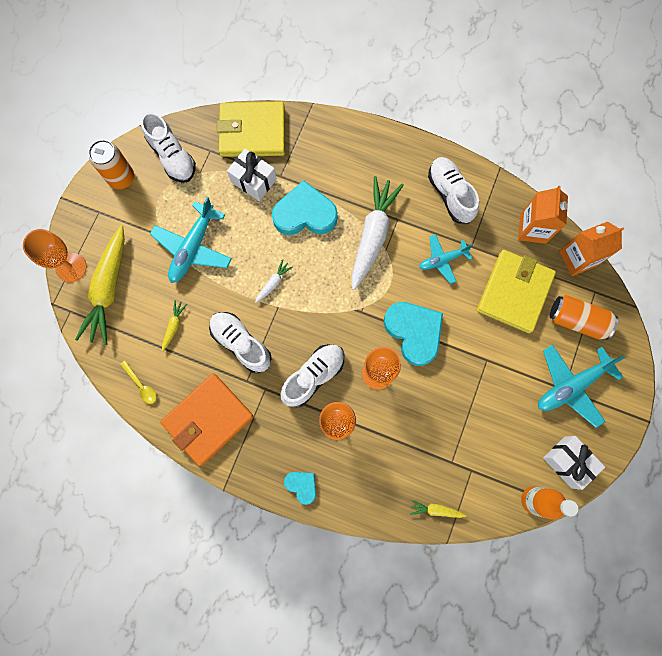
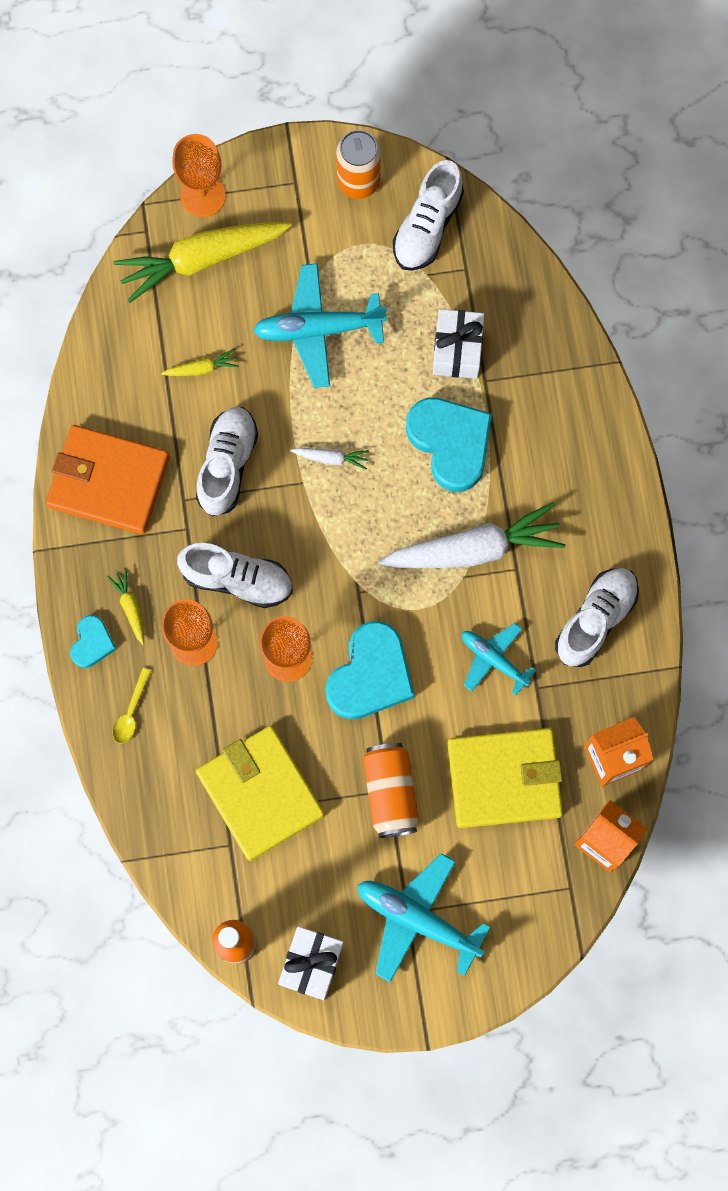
camera: 60 degrees right, 0 degrees up
yellow spoon [120,361,157,404] -> yellow spoon moved to [113,668,151,744]
yellow wallet [217,102,285,157] -> yellow wallet moved to [196,726,325,861]
yellow carrot [410,500,467,518] -> yellow carrot moved to [107,569,144,645]
orange can [550,295,618,340] -> orange can moved to [363,743,419,838]

